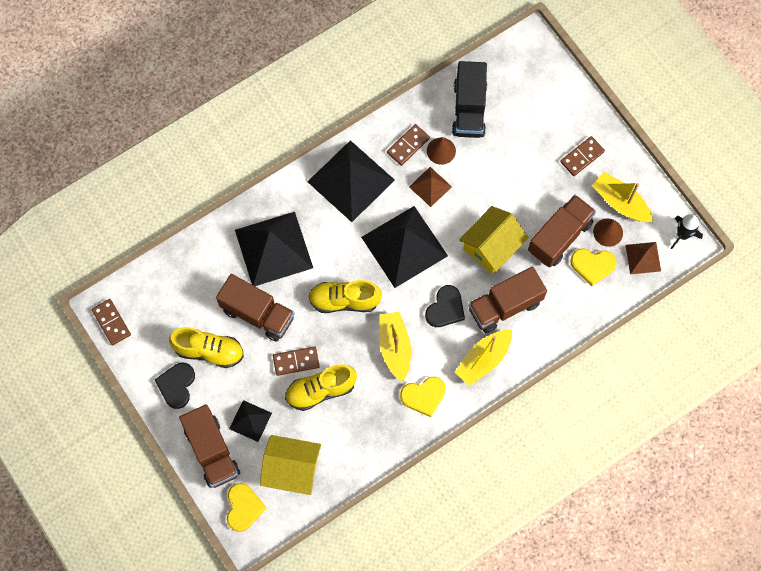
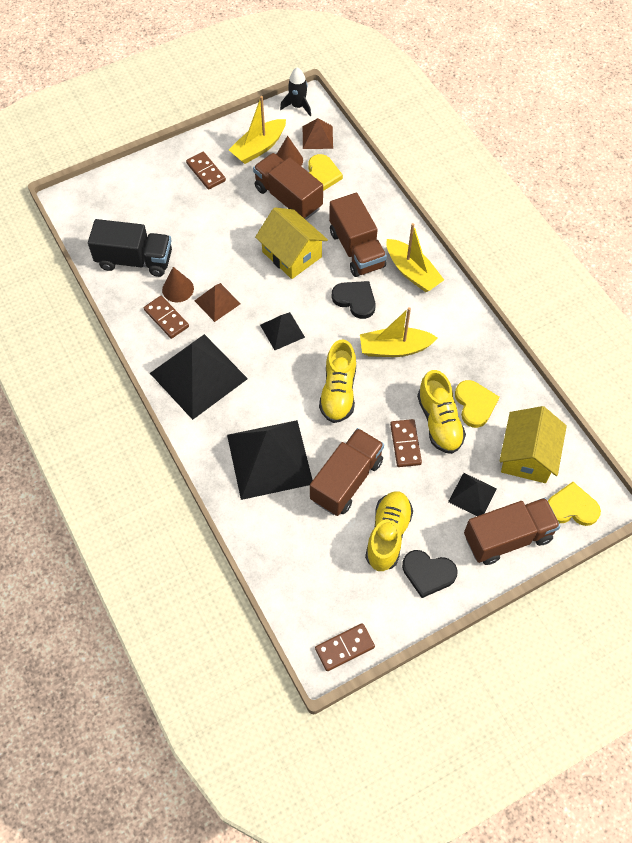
camera: 85 degrees left, 10 degrees down
black pyramid [361,206,448,288] -> black pyramid [260,312,305,350], size x0.49
yellow heart [400,376,446,417] -> yellow heart moved to [455,380,499,428]

